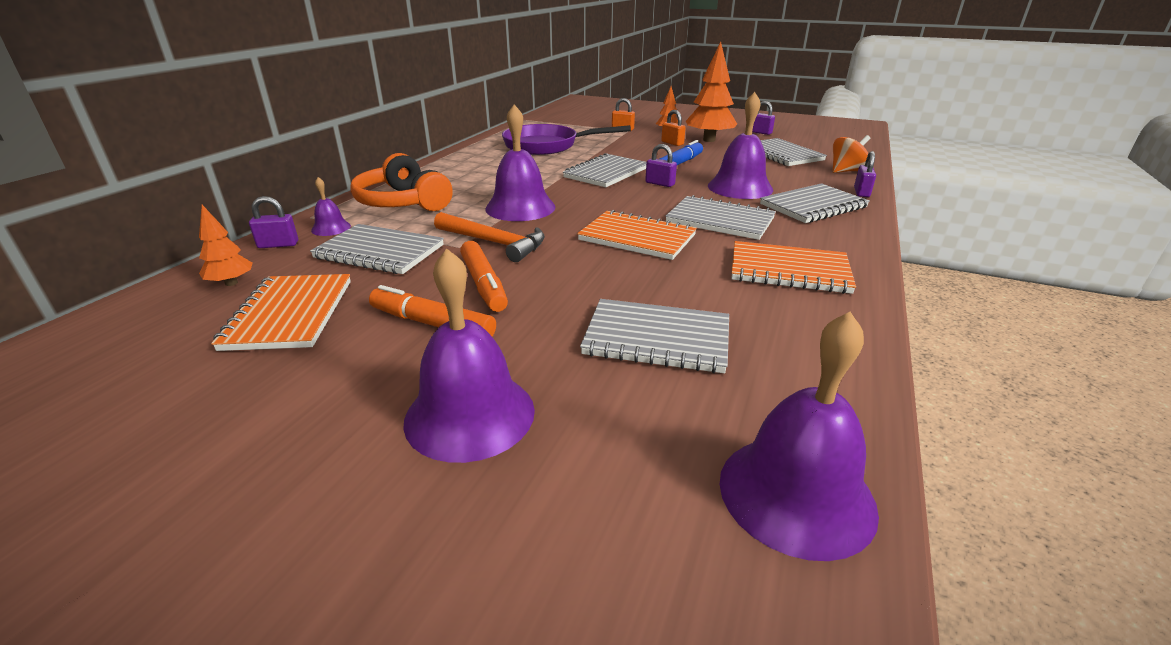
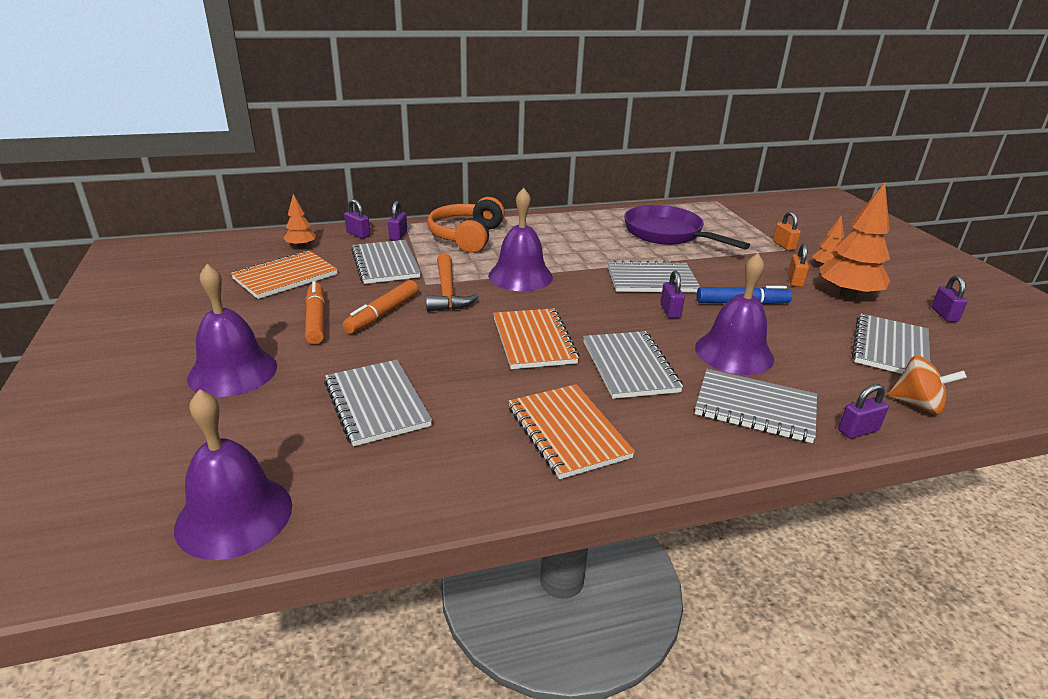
camera: 50 degrees right, 0 degrees up
purple bell [311,177,351,236] -> purple padlock [388,201,407,241]

